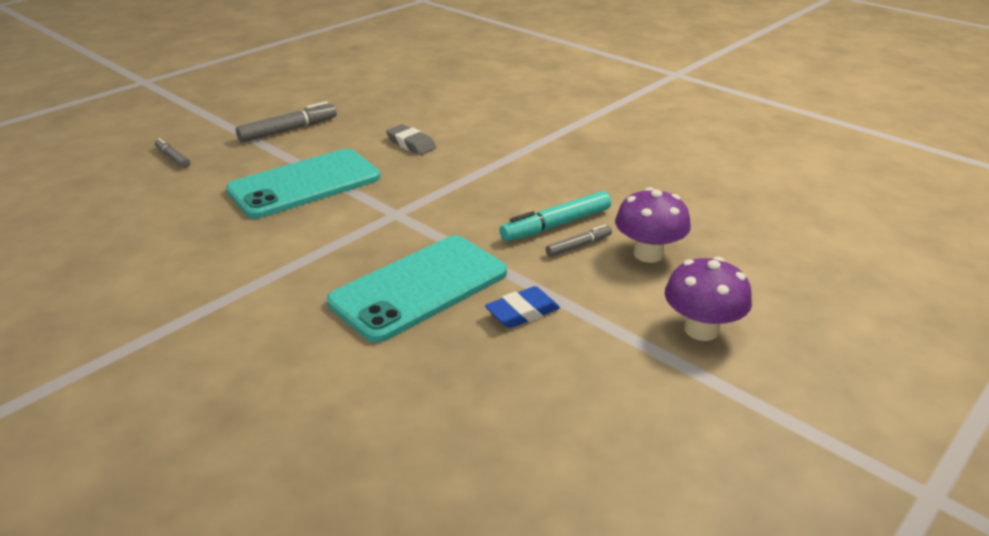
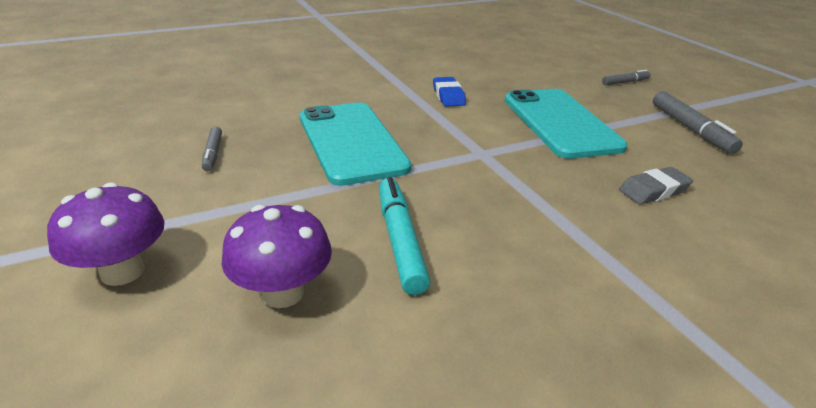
camera: 110 degrees right, 0 degrees up
blue eraser [485,286,560,328] -> blue eraser moved to [433,77,466,107]
grey marker [546,224,612,257] -> grey marker moved to [202,127,222,171]

